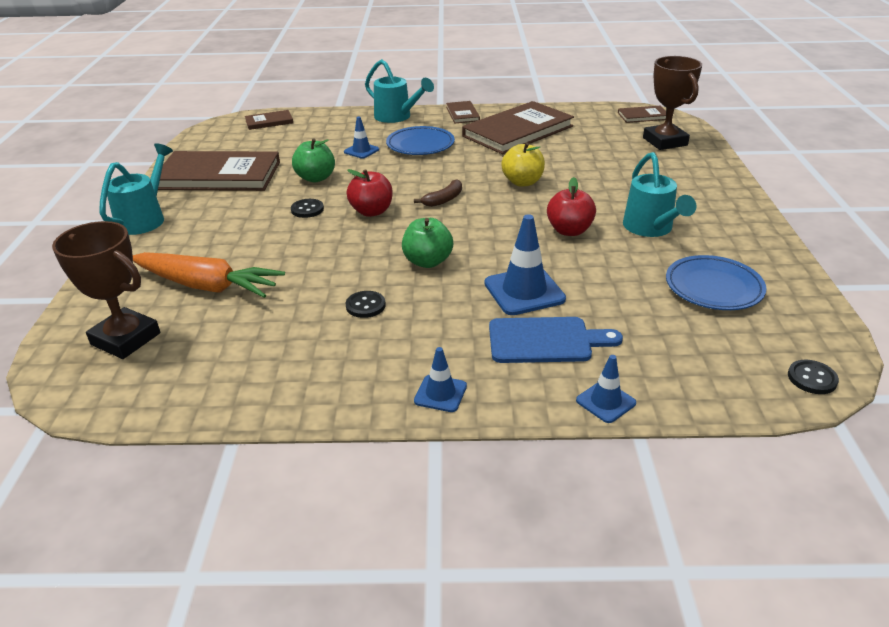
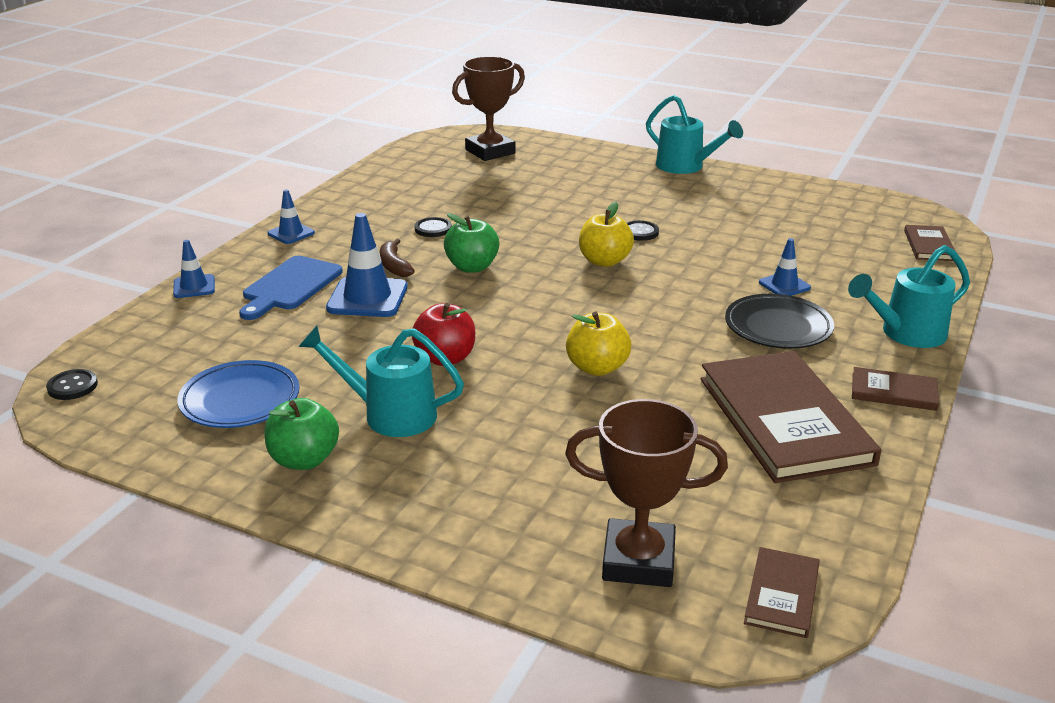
camera: 115 degrees right, 5 degrees down
orange carrot [133,252,285,298] -> none
brown book [158,151,280,191] -> none
green apple [292,138,335,182] -> green apple moved to [265,398,339,470]
red apple [347,169,393,217] -> yellow apple [579,202,634,267]
blue plate [386,126,455,155] -> black plate [725,294,834,349]
brown banana [414,179,462,207] -> brown banana moved to [380,239,415,277]

